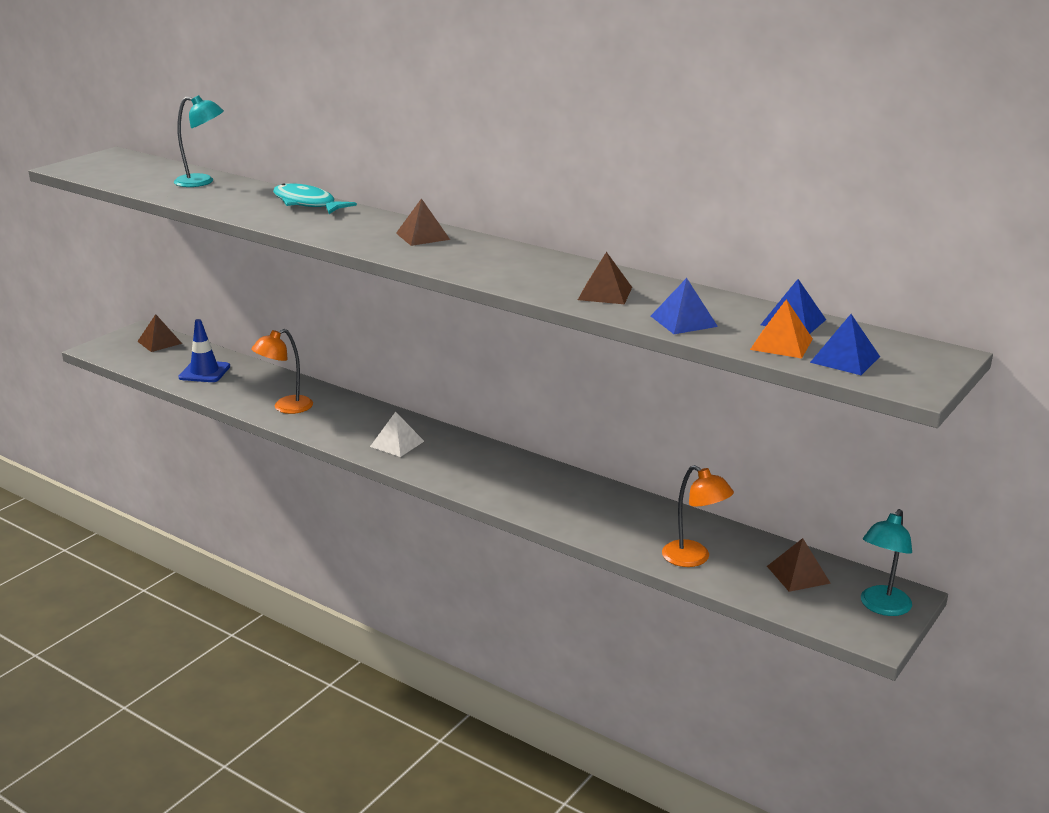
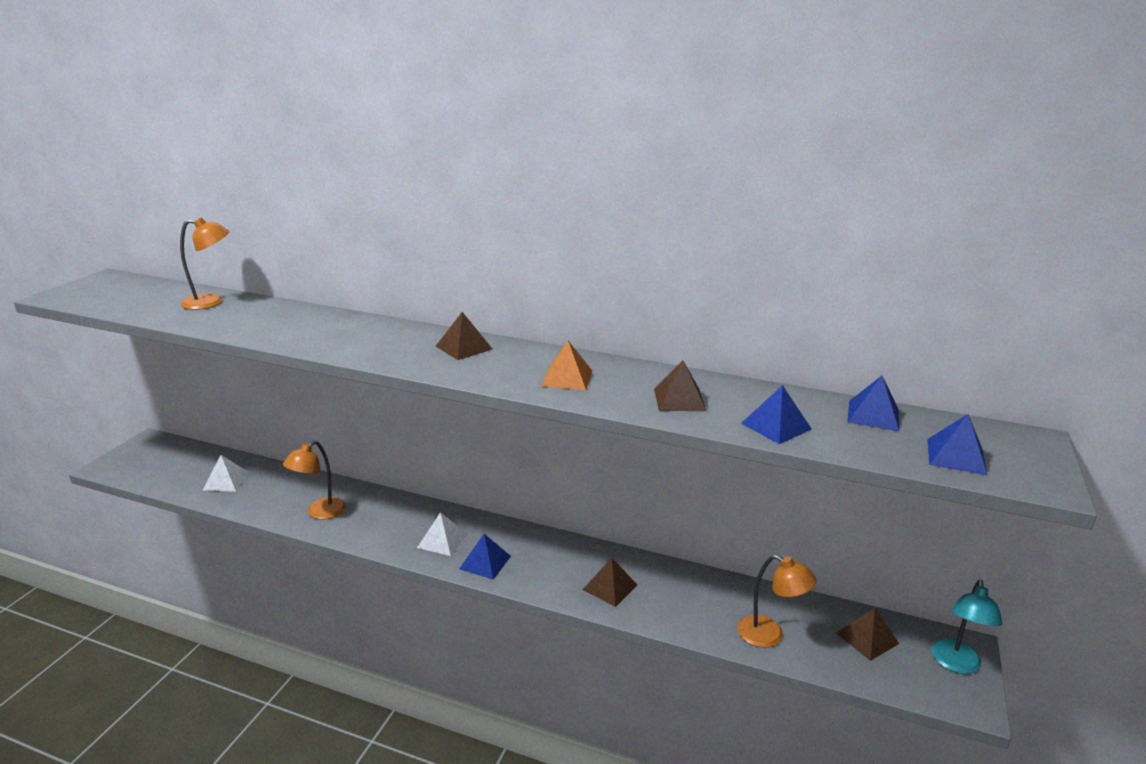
camera: 15 degrees left, 0 degrees up
brown pyramid [137,314,182,352] -> brown pyramid moved to [583,558,637,607]
turquoise lamp [174,95,224,187] -> orange lamp [180,217,229,310]
blue traffic cone [178,319,230,382] -> white pyramid [203,455,249,492]
turquoise fish [273,183,357,214] -> none
orange pyramid [750,299,813,358] -> orange pyramid moved to [542,341,592,390]
none -> blue pyramid [459,534,511,580]

